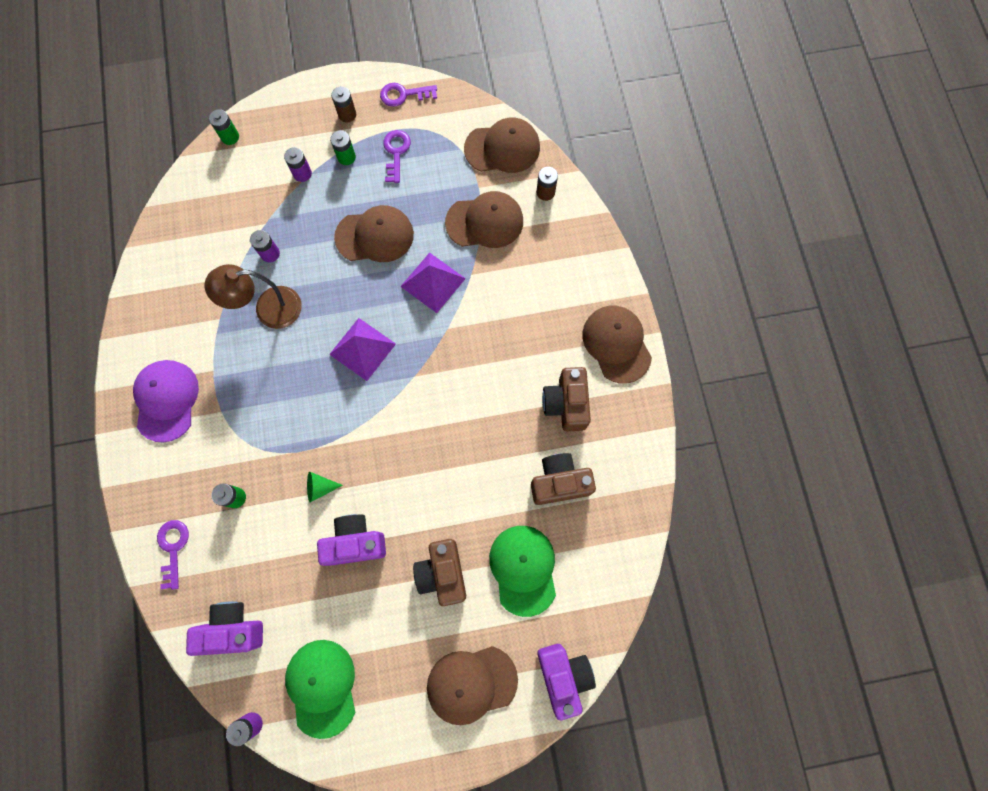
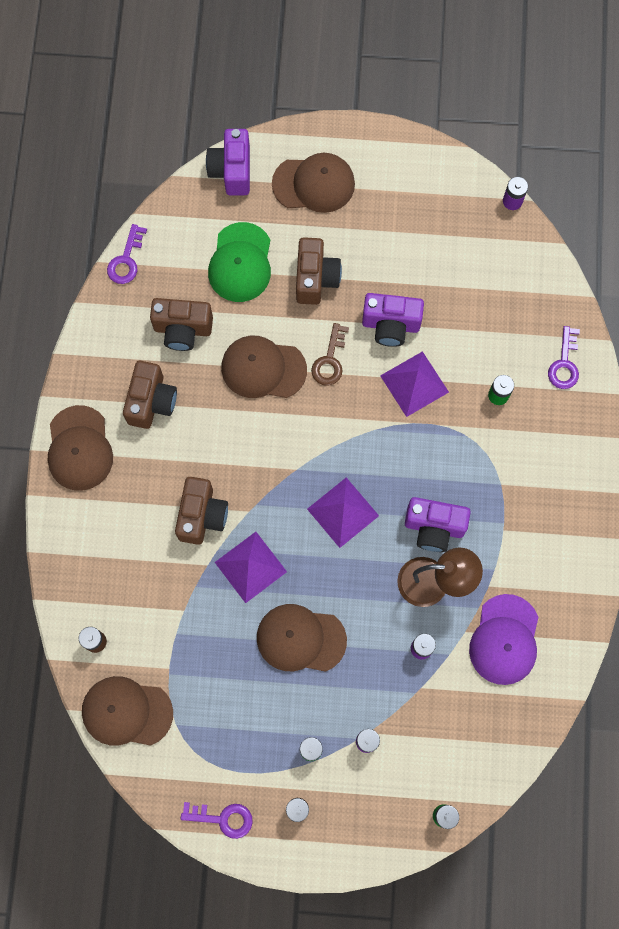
camera: 165 degrees left, 0 degrees up
purple cap [133,360,199,443] -> purple cap moved to [469,594,538,685]
purple camera [186,601,263,656] -> purple camera moved to [405,497,471,552]
green cap [285,640,355,739] -> none
green cone [307,471,343,502] -> purple pyramid [380,351,449,417]
purple key [383,130,411,183] -> purple key moved to [107,224,147,284]
brown cap [445,191,523,248] -> brown cap moved to [221,336,307,398]
none -> brown camera [175,477,228,545]
none -> brown key [311,323,349,385]

